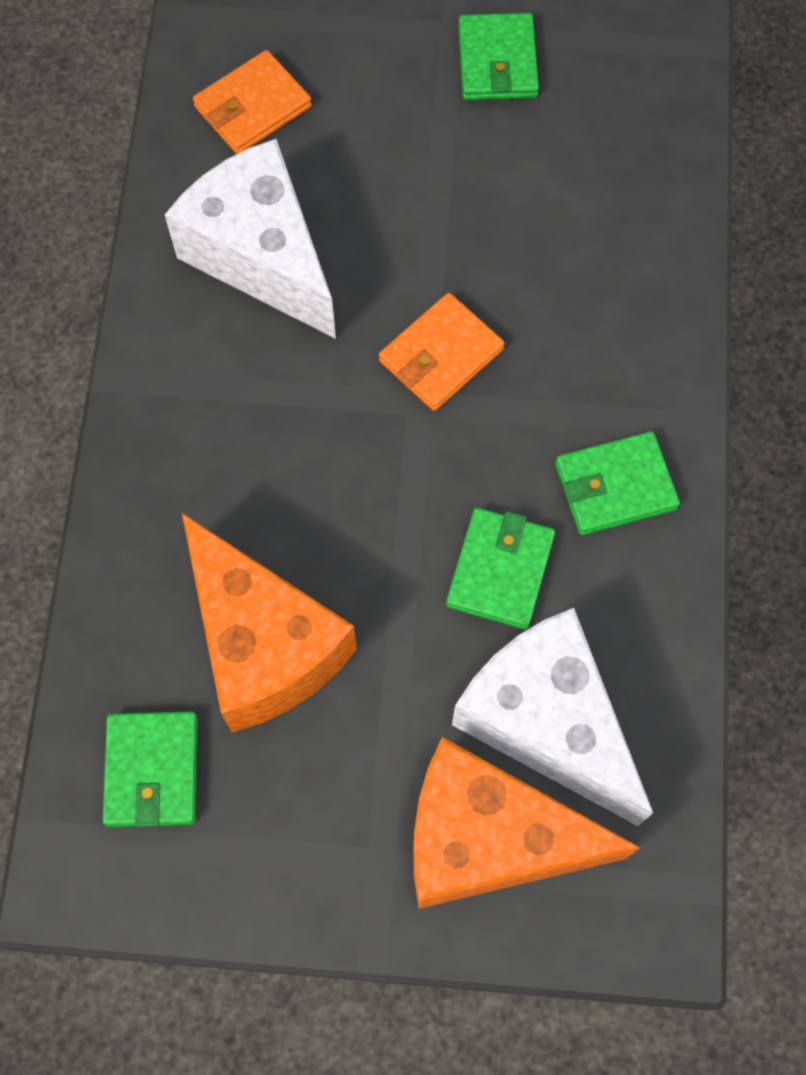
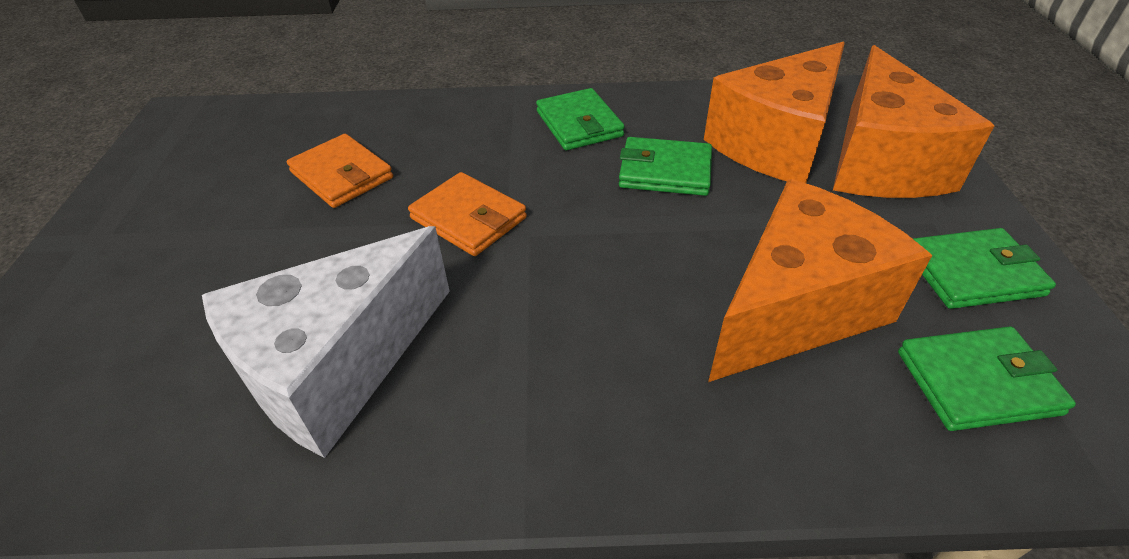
camera: 95 degrees left, 25 degrees down
orange wallet [193,50,312,154] -> orange wallet moved to [287,134,393,208]
white cheese [452,608,653,826] -> orange cheese [704,42,845,183]
green wallet [458,13,539,100] -> green wallet moved to [913,228,1056,309]

